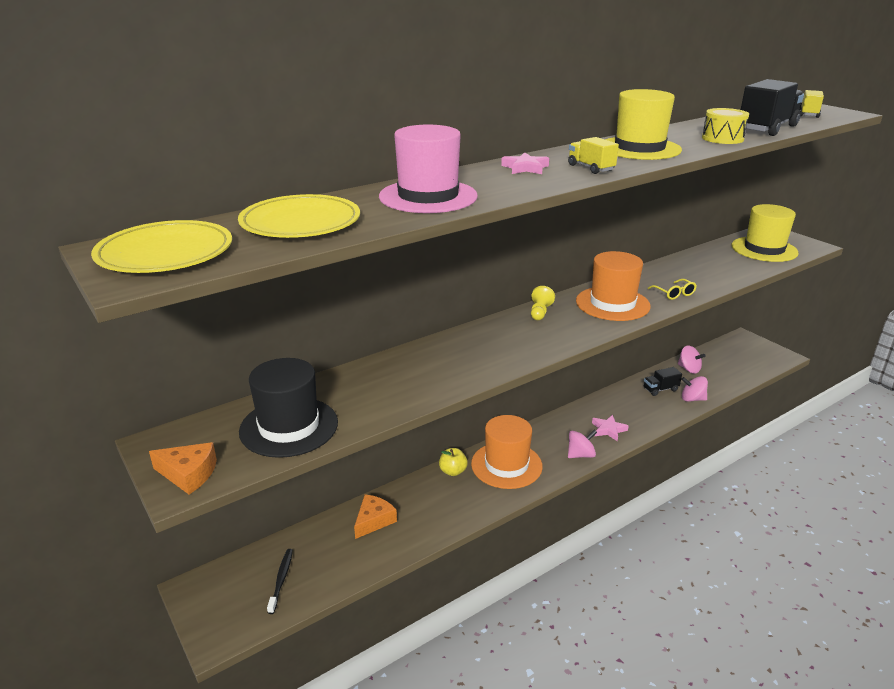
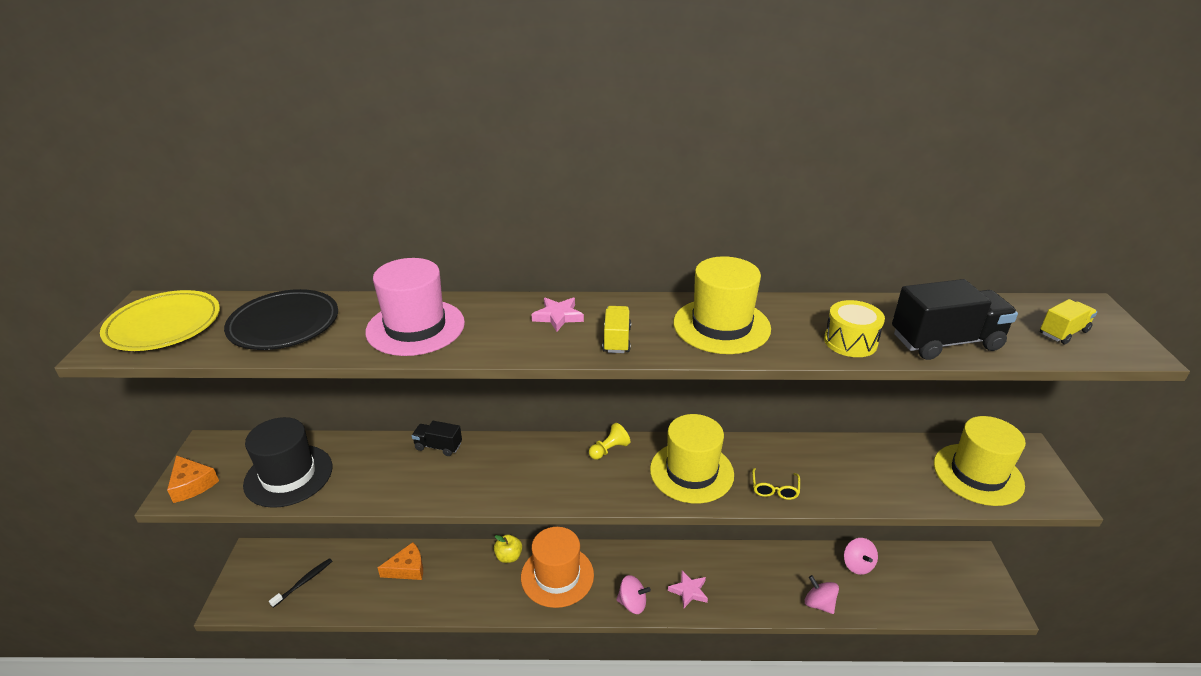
camera: 35 degrees right, 5 degrees up
yellow plate [238,194,360,238] -> black plate [224,289,338,350]
orange hat [576,251,651,321] -> yellow hat [650,414,734,504]
black truck [644,367,682,396] -> black truck moved to [412,421,462,456]

